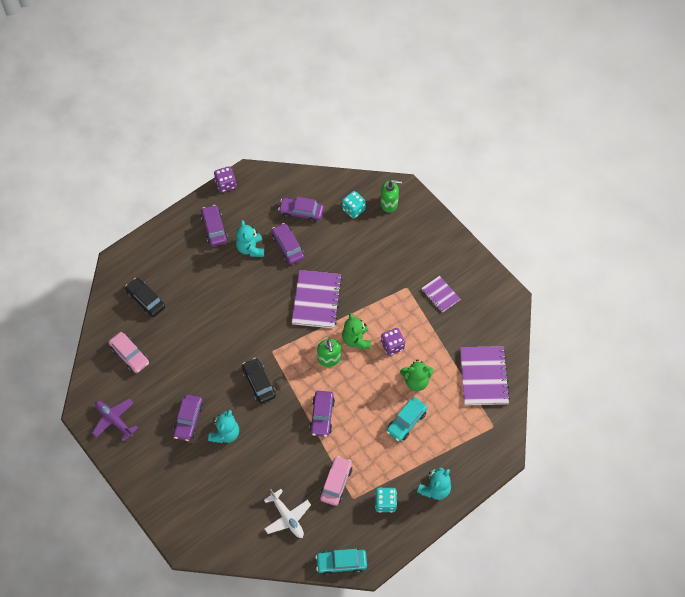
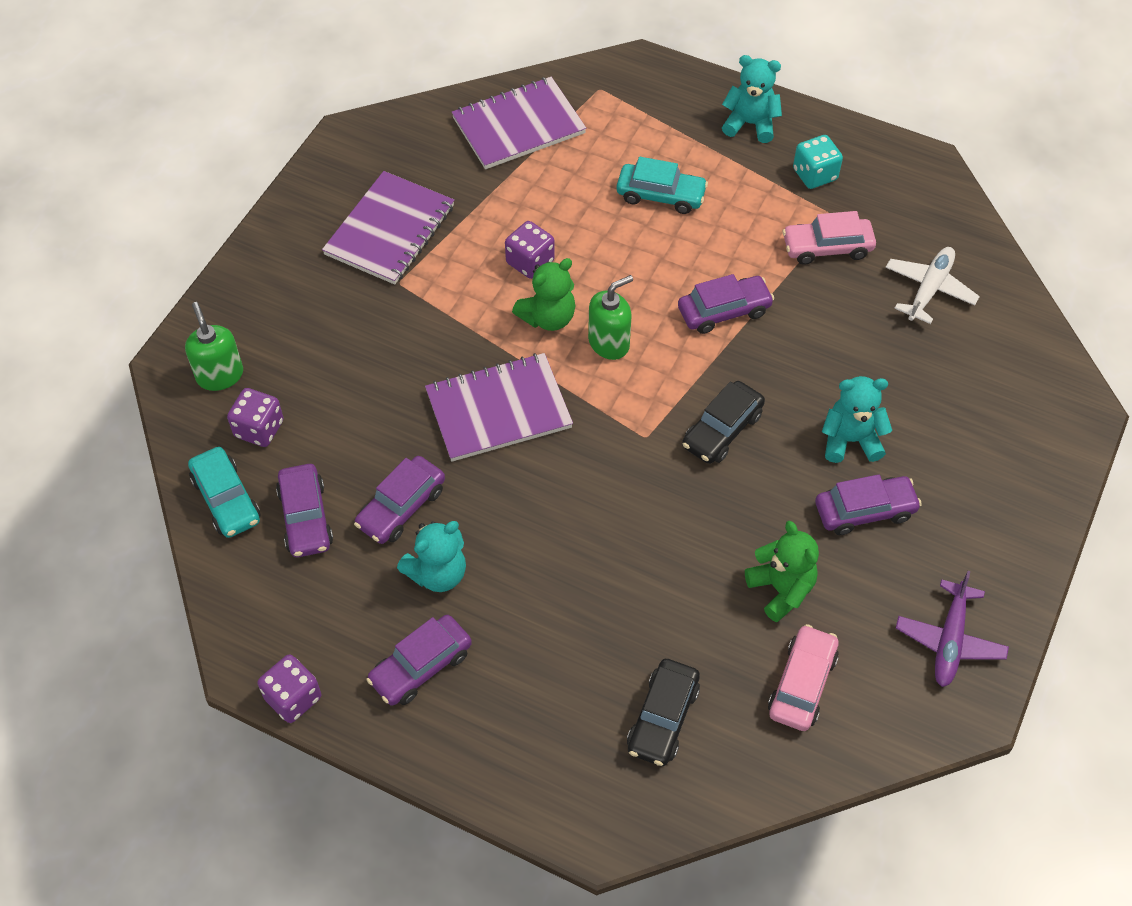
camera: 115 degrees left, 5 degrees down
turquoise car [315,549,367,576] -> turquoise car moved to [188,447,260,538]
turquoise dice [342,191,366,219] -> purple dice [227,388,284,447]
green teddy bear [400,359,433,391] -> green teddy bear moved to [745,521,819,622]
purple notebook [421,276,460,312] -> purple notebook [322,171,454,285], size x1.79

